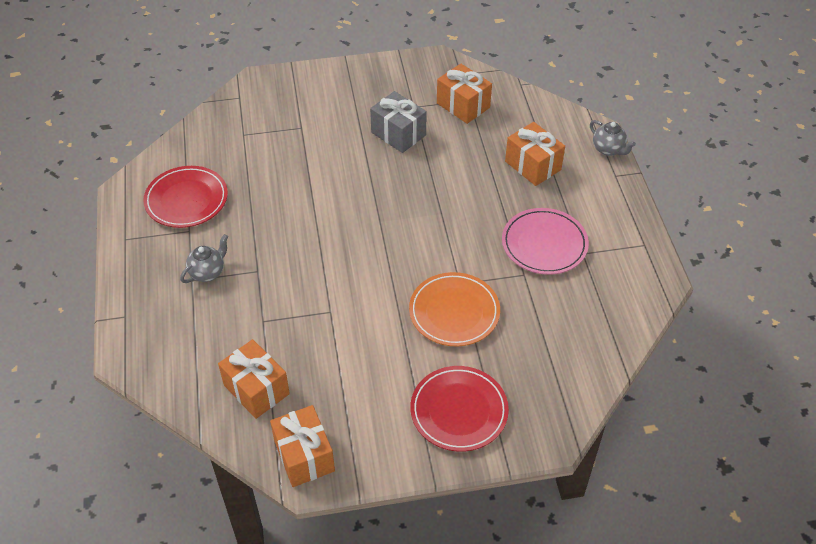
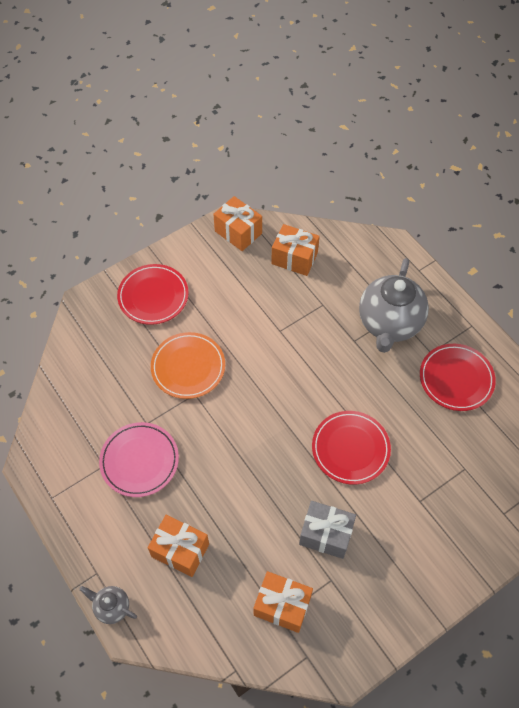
camera: 155 degrees right, 10 degrees up
grey teapot [180,234,228,283] -> grey teapot [359,258,429,353], size x2.21
none -> red plate [312,411,391,484]

